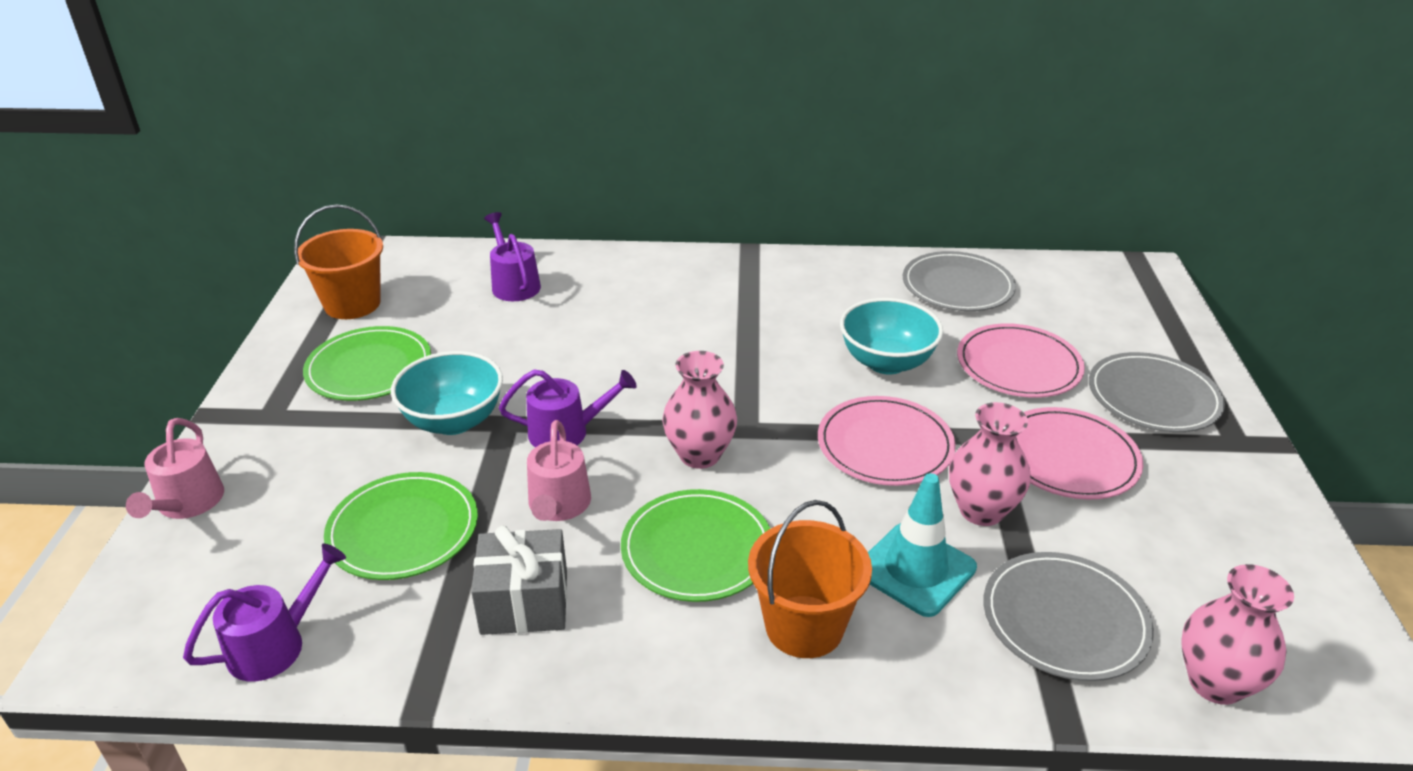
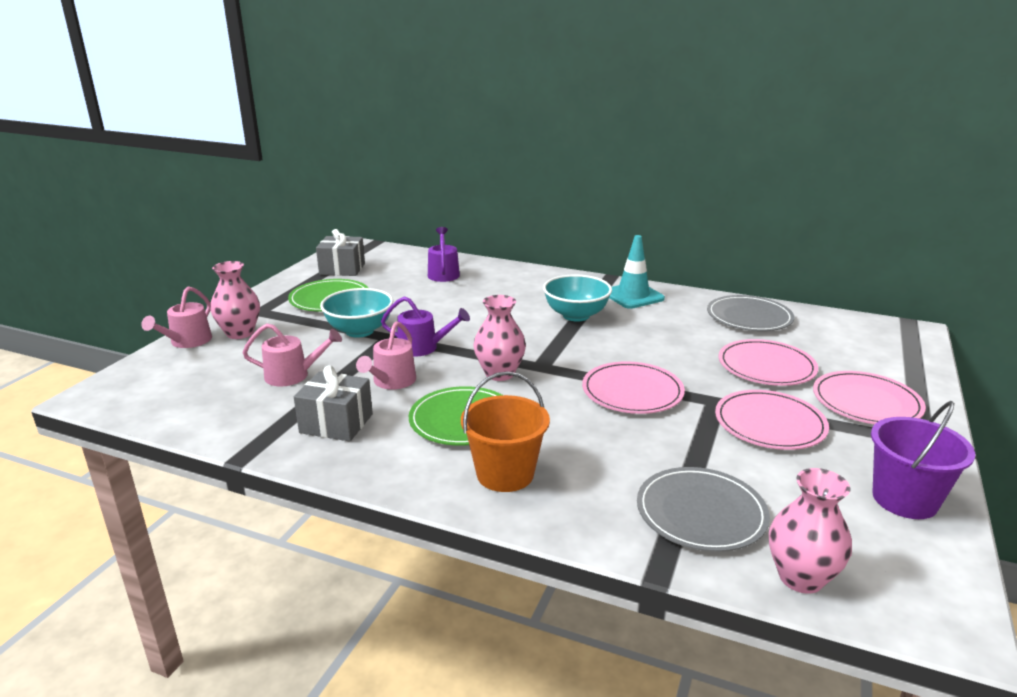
camera: 20 degrees right, 10 degrees down
purple watering can [183,544,346,682] -> none
orange bucket [294,204,383,319] -> grey gift [316,229,365,276]
green plate [324,472,478,580] -> pink watering can [242,323,342,387]
turquoise bowl [840,298,943,375] -> turquoise bowl moved to [543,274,612,322]
turquoise traffic cone [868,473,977,617] -> turquoise traffic cone moved to [609,235,665,309]
pink vase [949,402,1031,526] -> pink vase moved to [210,261,260,339]
grey plate [1089,352,1225,432] -> pink plate [813,371,926,424]
none -> purple bucket [871,401,975,519]

